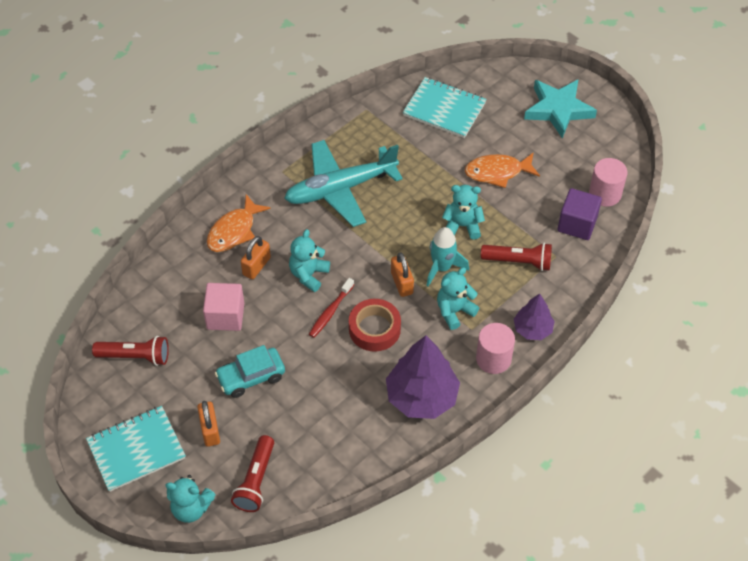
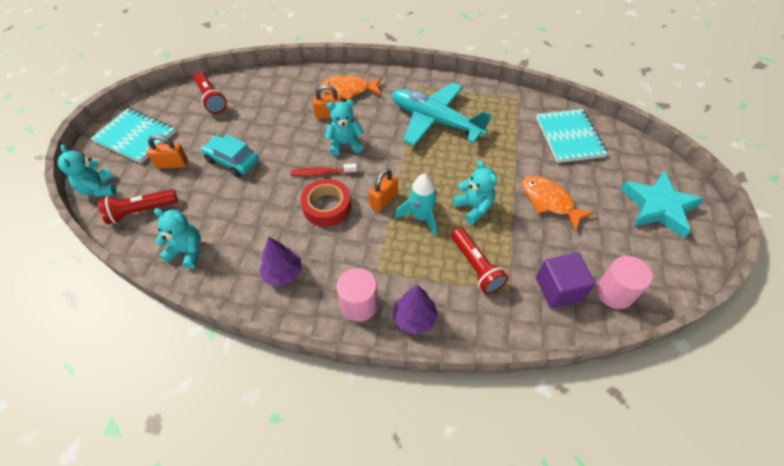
camera: 55 degrees right, 0 degrees up
orange padlock [197,401,220,447] -> orange padlock turned 45 degrees clockwise [147,134,188,169]
pink cube [203,283,244,331] -> none
purple tree [386,335,460,419] -> purple tree [259,237,302,287], size x0.57
turquoise teddy bear [437,267,479,330] -> turquoise teddy bear moved to [154,208,201,269]

